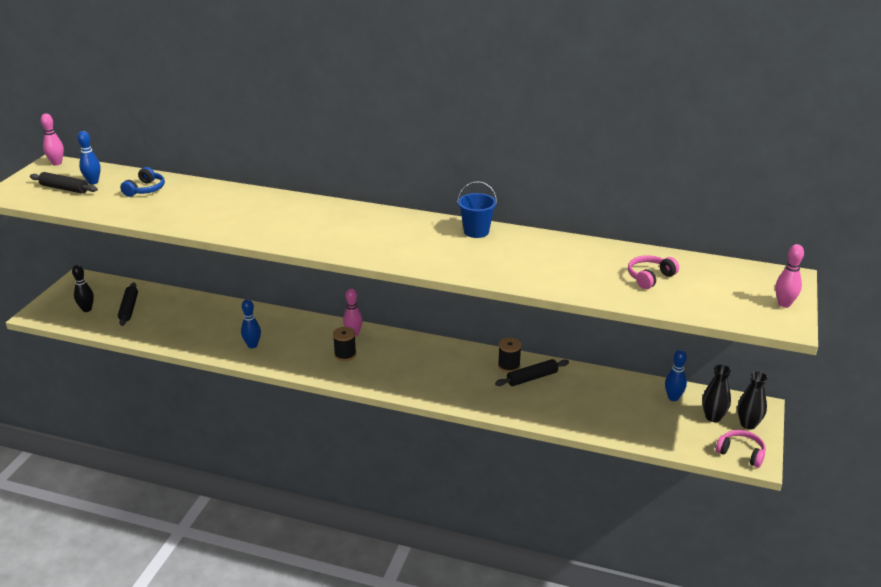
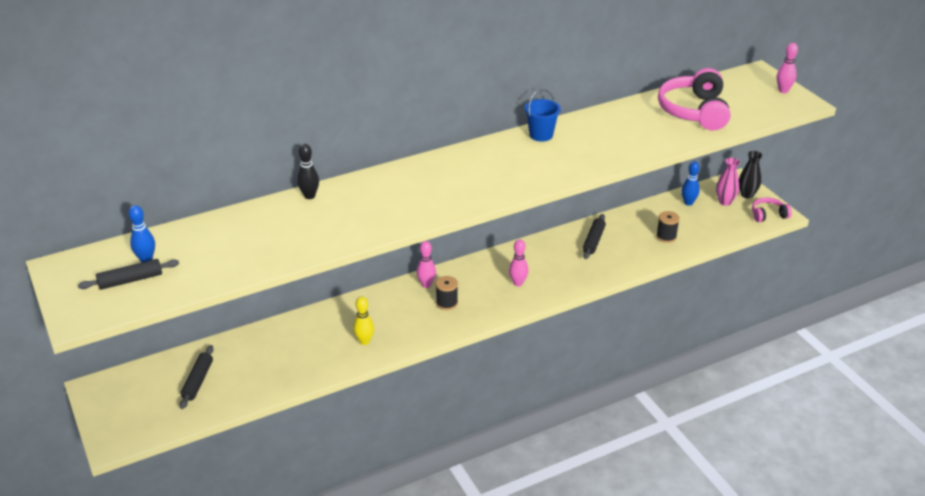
camera: 45 degrees left, 5 degrees up
pink bowling pin [41,114,64,166] -> pink bowling pin moved to [509,239,528,286]
black bowling pin [72,265,94,312] -> black bowling pin moved to [297,144,319,199]
black rolling pin [118,282,138,326] -> black rolling pin turned 60 degrees clockwise [180,345,214,409]
blue headphones [120,167,165,197] -> none
blue bowling pin [241,299,261,348] -> yellow bowling pin [353,296,374,345]
black spool [498,338,521,372] -> black spool moved to [656,211,680,243]
pink headphones [628,255,679,289] -> pink headphones [658,68,731,130], size x1.97
black vase [702,365,732,422] -> pink vase [716,158,740,206]

